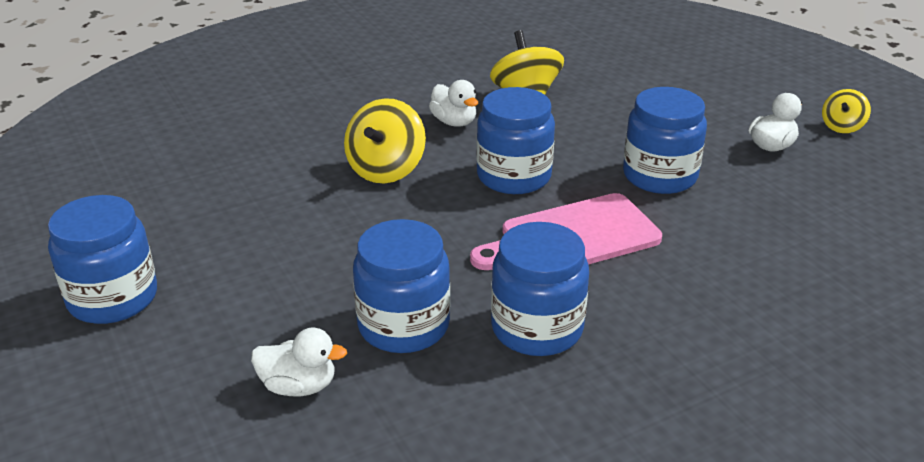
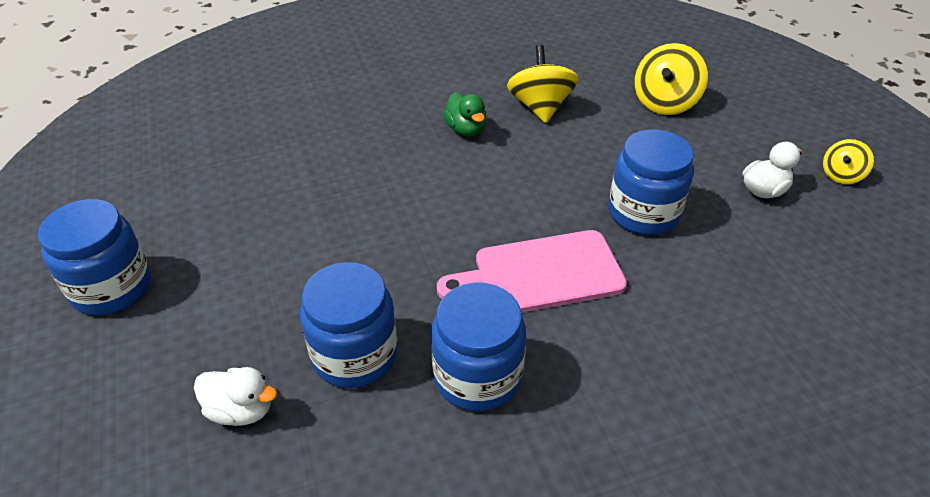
camera: 10 degrees right, 10 degrees up
yellow spinning top [344,98,426,183] -> yellow spinning top moved to [635,43,708,115]
white duck [429,80,478,127] -> green duck [443,93,486,137]
blue jar [476,87,555,194] -> none

